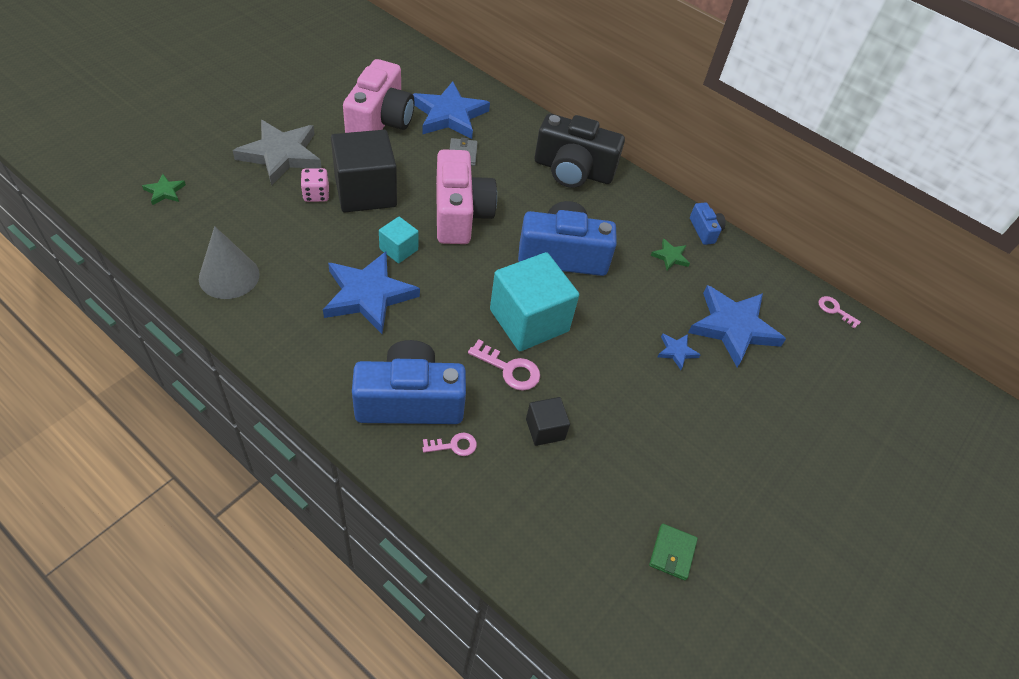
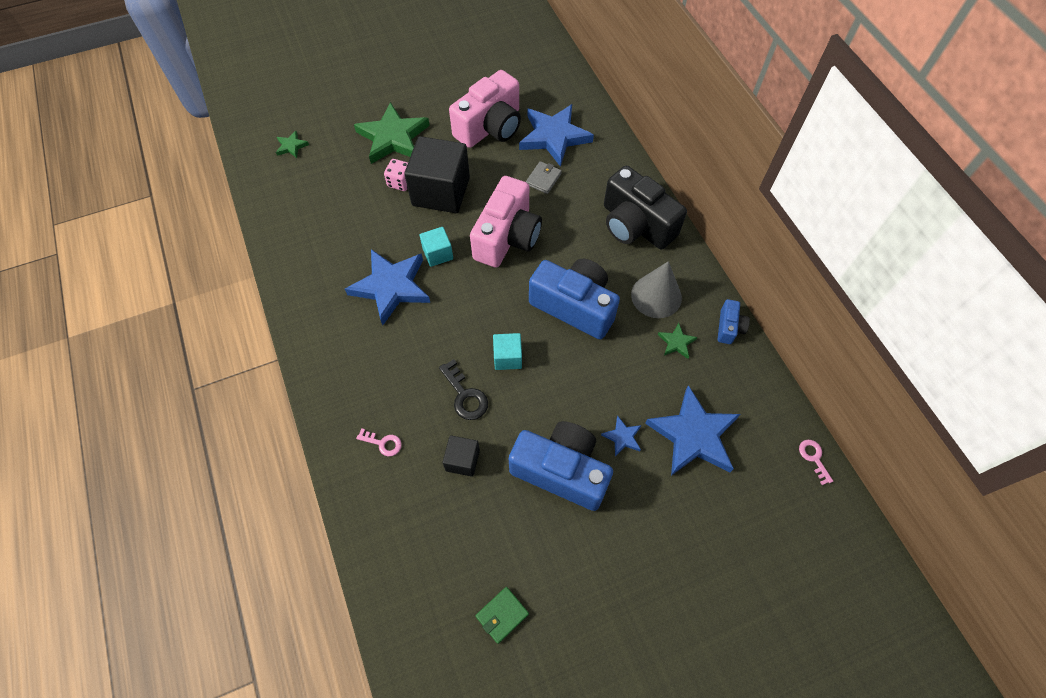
camera: 35 degrees right, 10 degrees up
grey cone [199,226,260,299] -> grey cone moved to [631,261,682,318]
grey star [233,120,322,186] -> green star [354,102,430,164]
blue camera [352,340,466,424] -> blue camera moved to [509,421,613,511]
pink key [468,339,540,391] -> black key [439,359,488,420]
turquoise cube [490,252,579,351] -> turquoise cube [493,333,522,370], size x0.49

